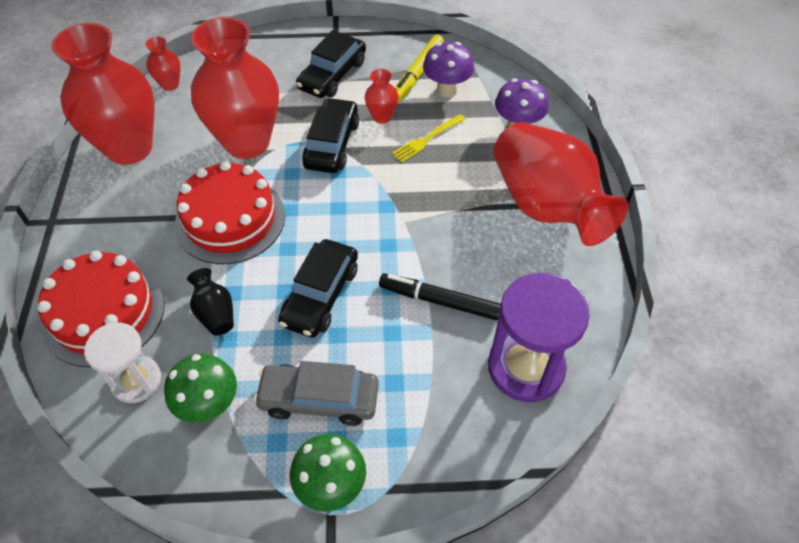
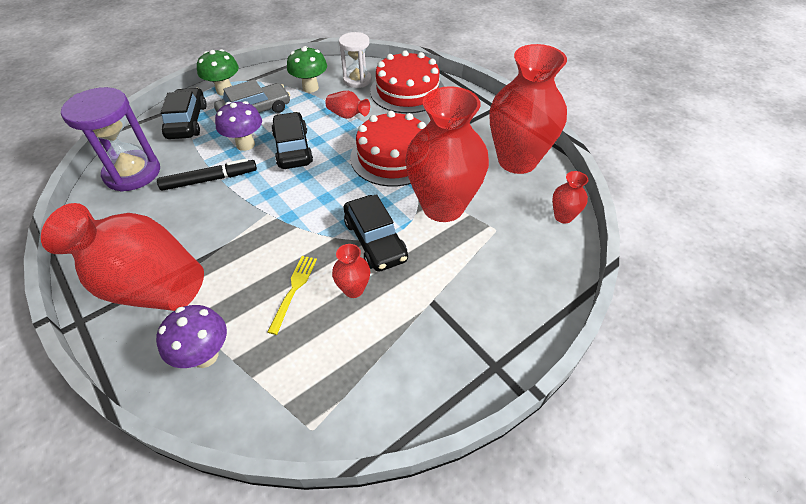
camera: 145 degrees right, 5 degrees down
black vase [187,268,234,336] -> red vase [325,91,370,119]
black car [296,30,366,98] -> black car moved to [161,88,207,139]
yellow marker [395,35,444,102] -> none
purple mushroom [423,42,474,98] -> purple mushroom moved to [215,101,262,151]

